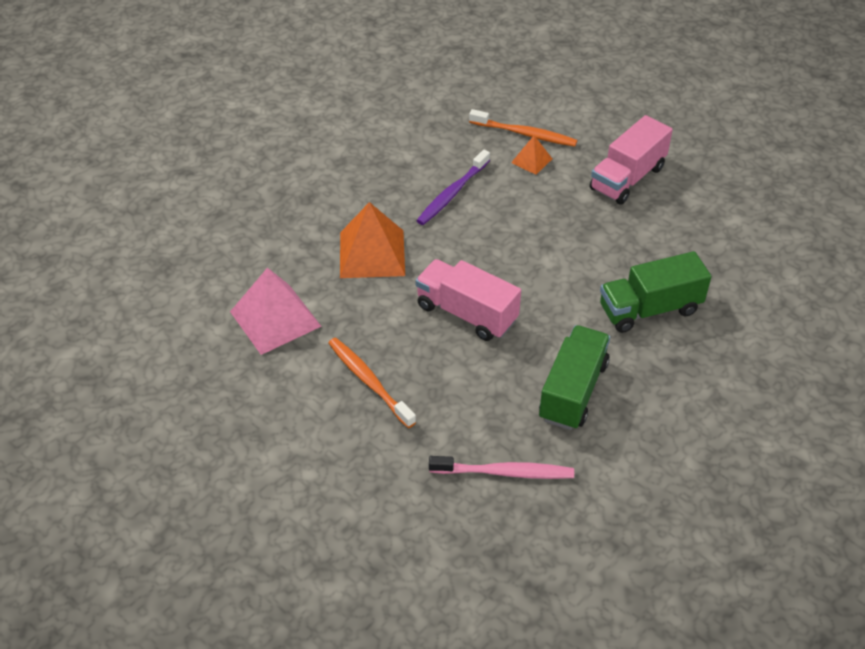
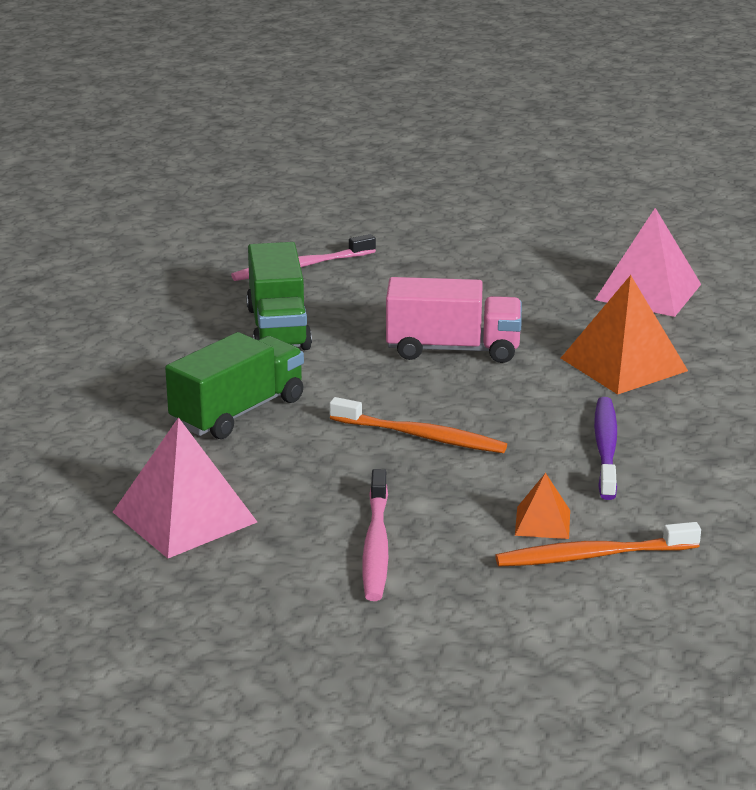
camera: 150 degrees right, 20 degrees down
orange toothbrush [328,338,416,428] -> orange toothbrush moved to [329,397,507,453]
pink truck [590,115,673,205] -> pink toothbrush [362,469,388,601]
none -> pink pyramid [113,417,257,558]

